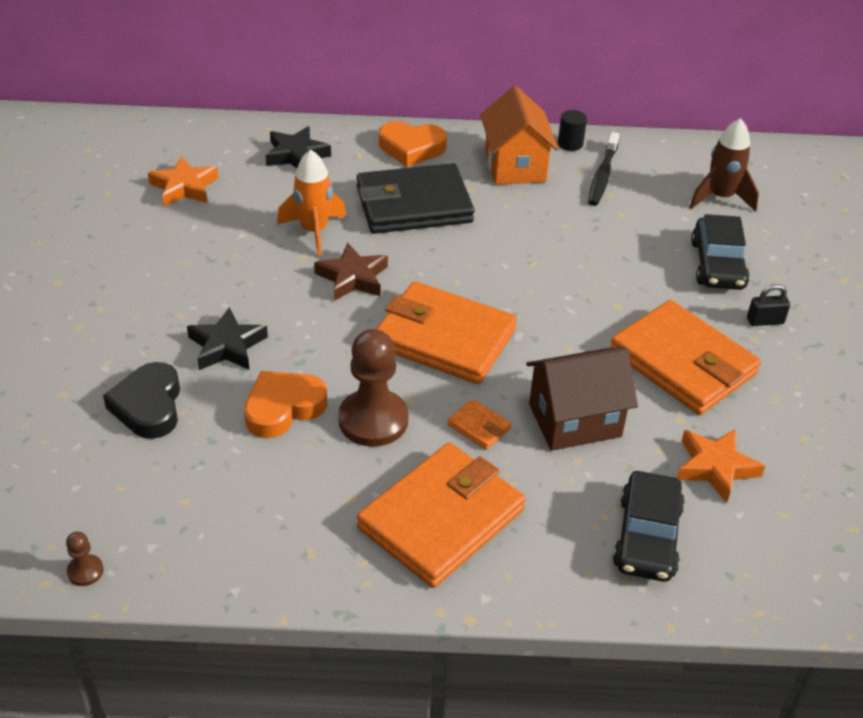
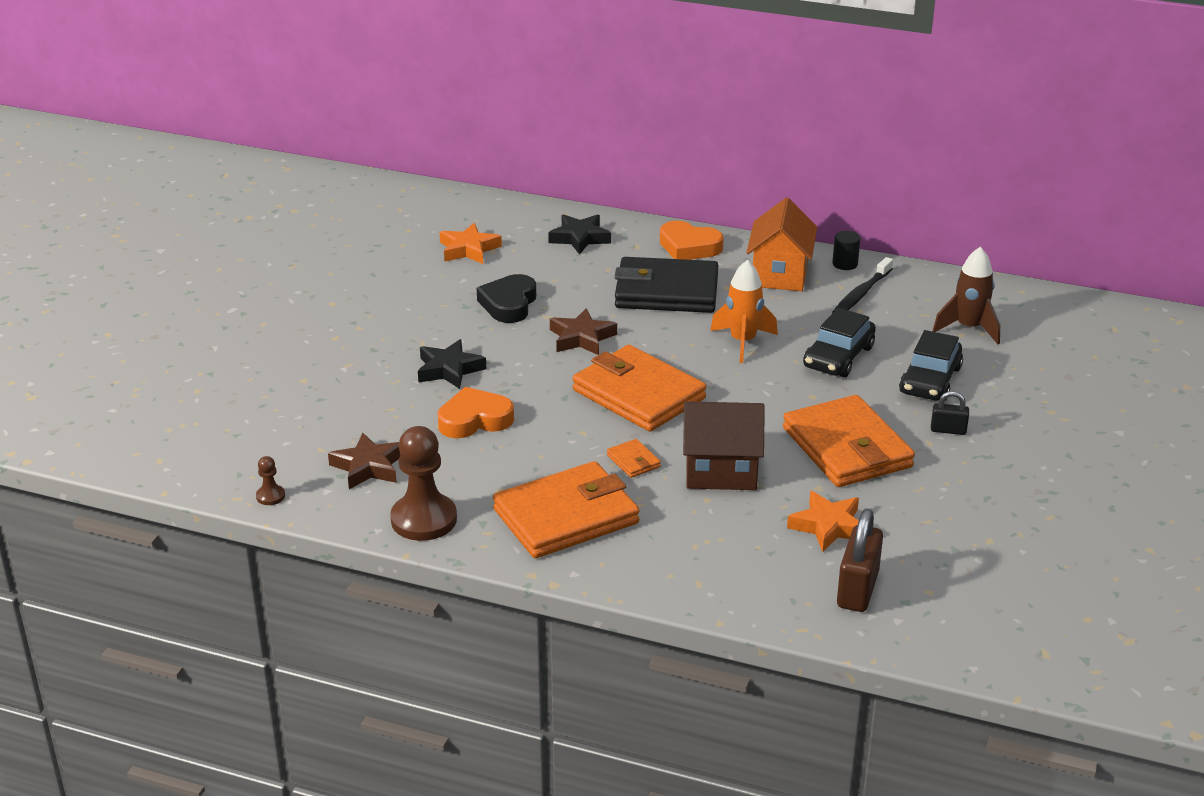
camera: 20 degrees right, 10 degrees down
black heart [103,362,180,439] -> black heart moved to [477,274,536,323]
orange rocket [277,149,346,257] -> orange rocket moved to [710,260,778,363]
brown pawn [338,329,408,447] -> brown pawn moved to [390,426,457,541]
black car [613,471,685,582] -> black car moved to [803,308,876,377]
none -> brown star [328,433,401,489]
none -> brown padlock [837,509,883,612]

